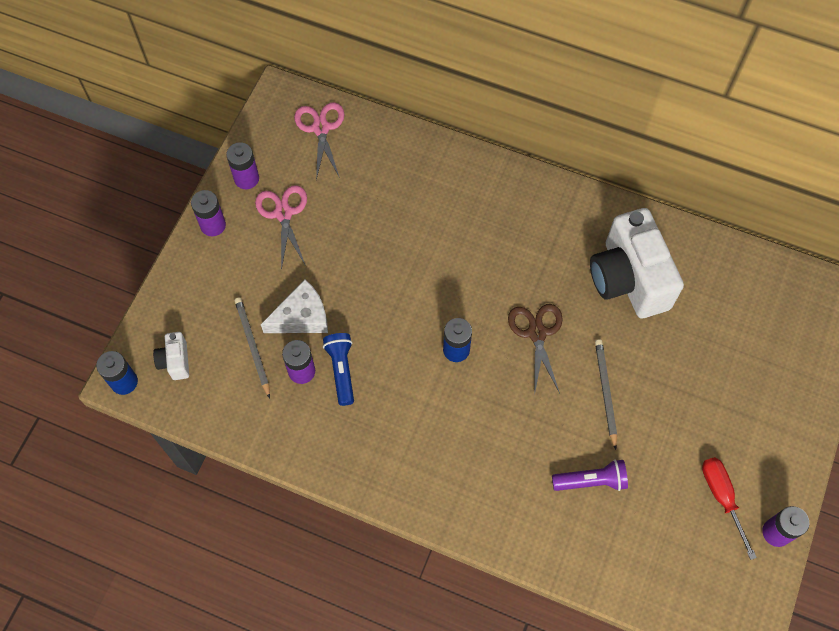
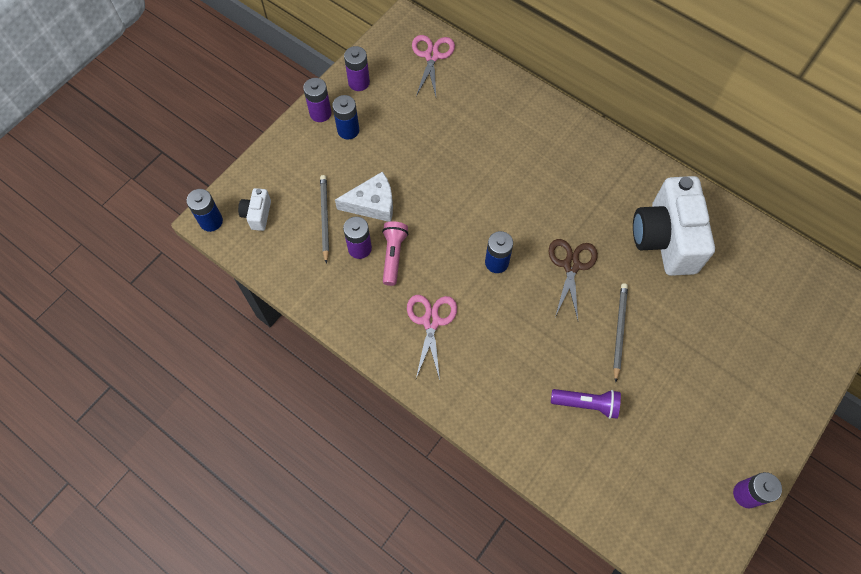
camera: 15 degrees right, 0 degrees up
pink scissors [255,185,307,270] -> pink scissors moved to [407,295,457,380]
blue flashlight [323,333,354,406] -> pink flashlight [382,221,408,286]
red screwdriver [702,457,757,560] -> none
none -> blue battery [332,95,359,139]

